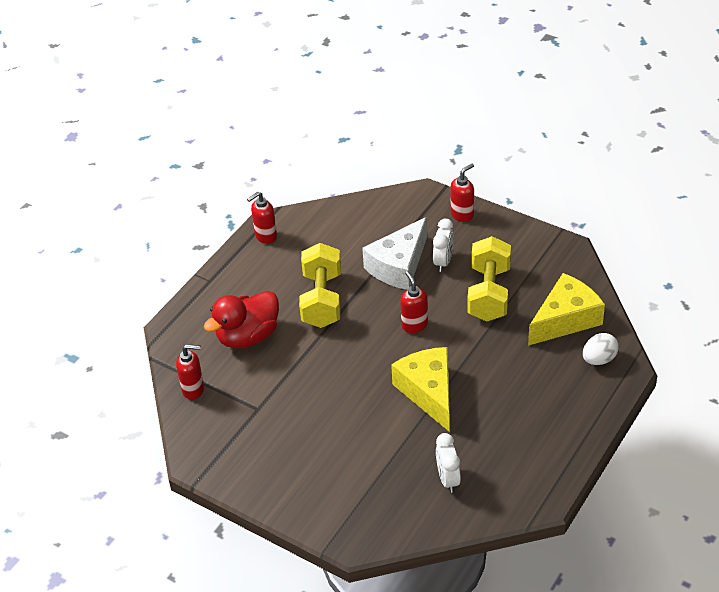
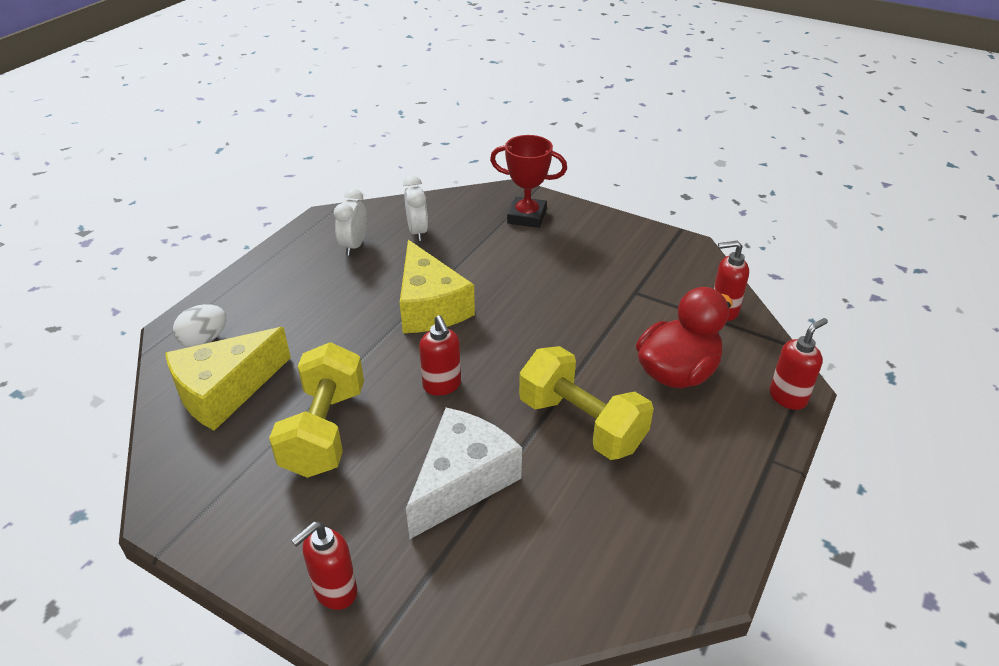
camera: 175 degrees right, 5 degrees down
red soap dispenser [247,192,277,244] -> red soap dispenser moved to [770,318,828,410]
yellow dumbbell [299,243,341,328] -> yellow dumbbell turned 45 degrees counterclockwise [519,346,654,460]
white clock [433,219,454,272] -> white clock moved to [334,188,367,256]
none -> red trophy [490,135,567,228]

